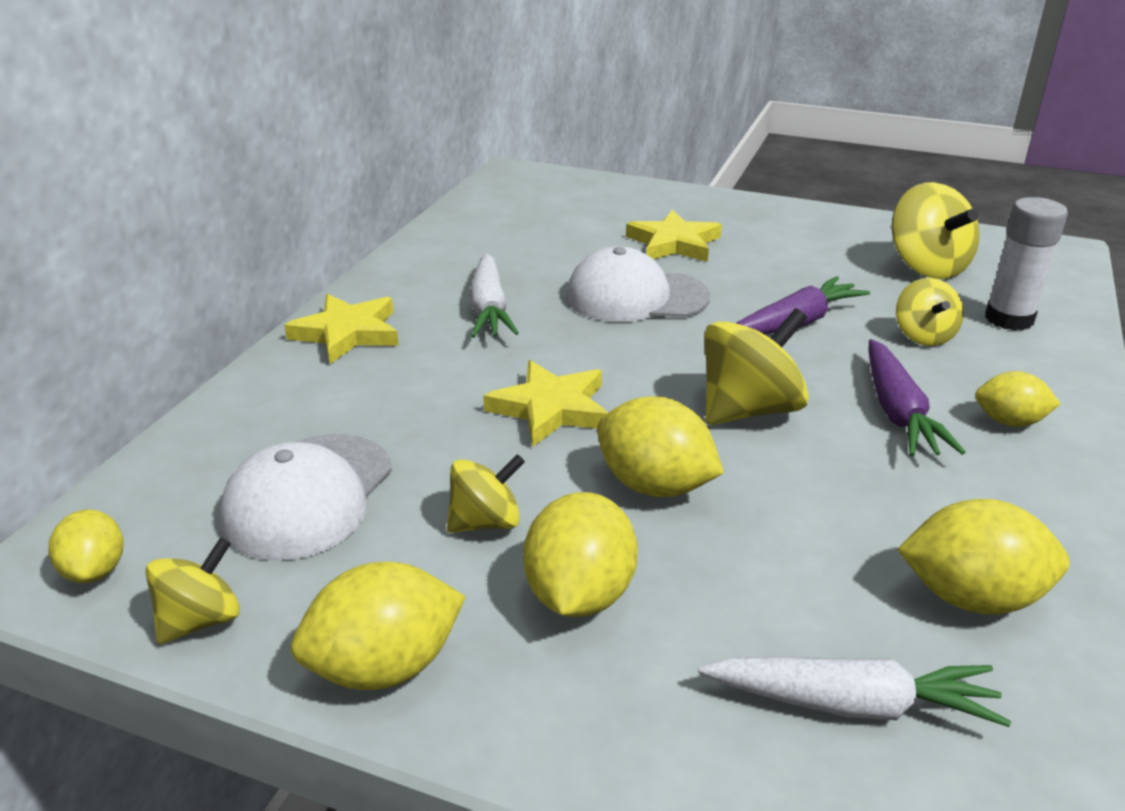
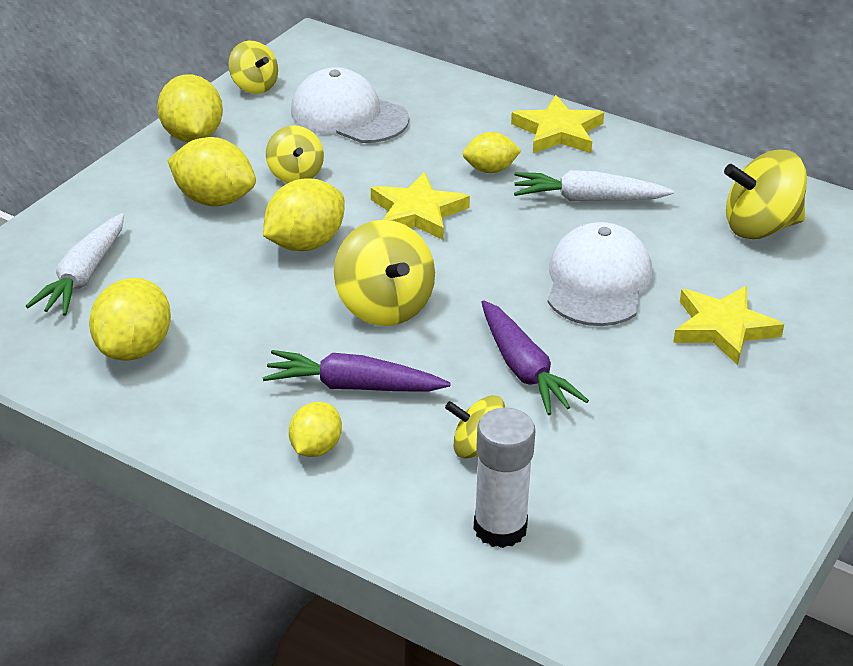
camera: 100 degrees right, 5 degrees up
yellow lemon [49,509,124,583] -> yellow lemon moved to [463,132,521,173]
yellow spinning top [892,182,980,279] -> yellow spinning top moved to [724,150,807,239]

